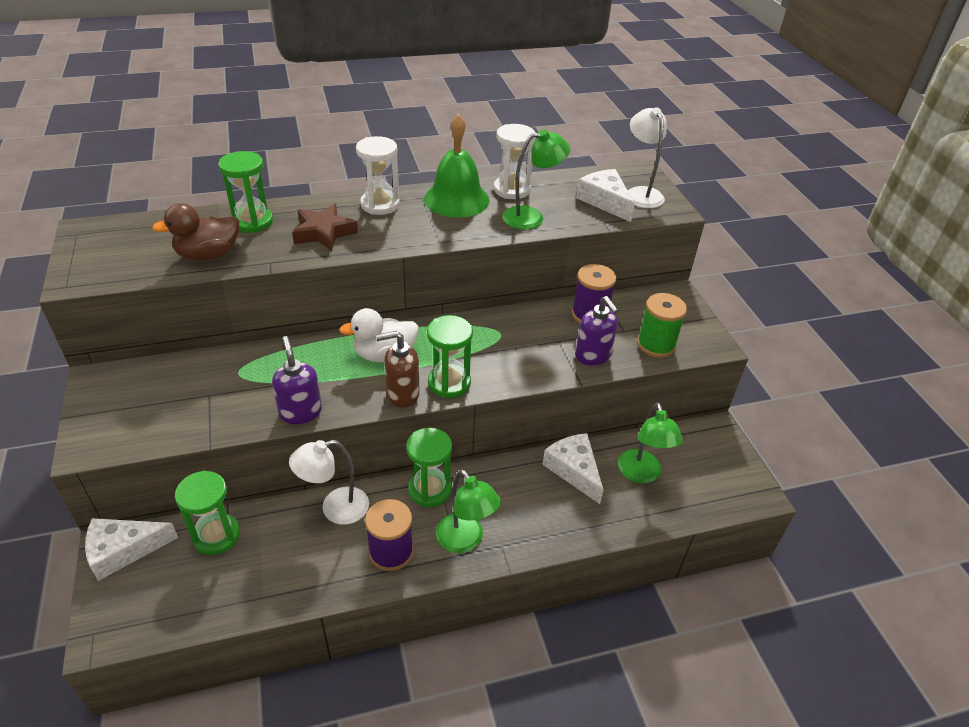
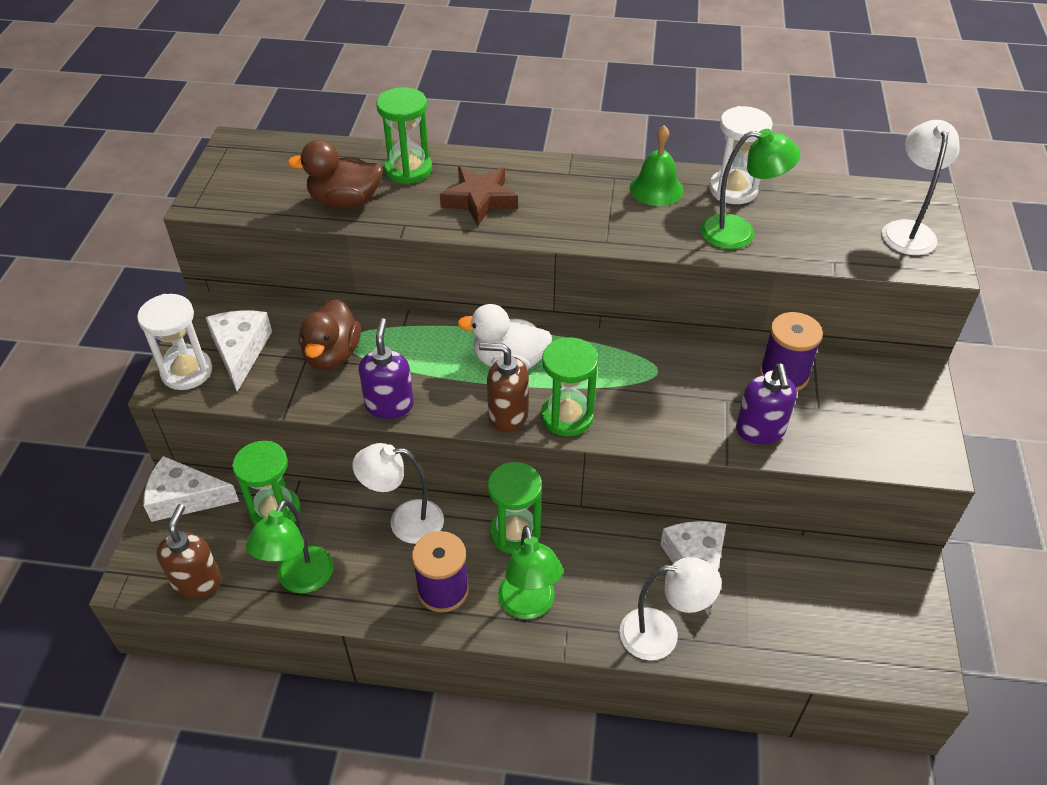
camera: 25 degrees right, 5 degrees up
white hourglass [356,136,400,215] -> white hourglass moved to [137,294,212,390]
green bell [424,114,490,218] -> green bell [630,125,684,206], size x0.65
white cheese [576,169,635,222] -> white cheese moved to [206,310,272,392]
green lamp [618,402,683,483] -> green lamp moved to [246,500,333,593]
green spool [637,293,687,358] -> none
none -> brown soap dispenser [156,504,221,599]
none -> brown duck [299,298,361,370]
none -> white lamp [619,557,721,660]

